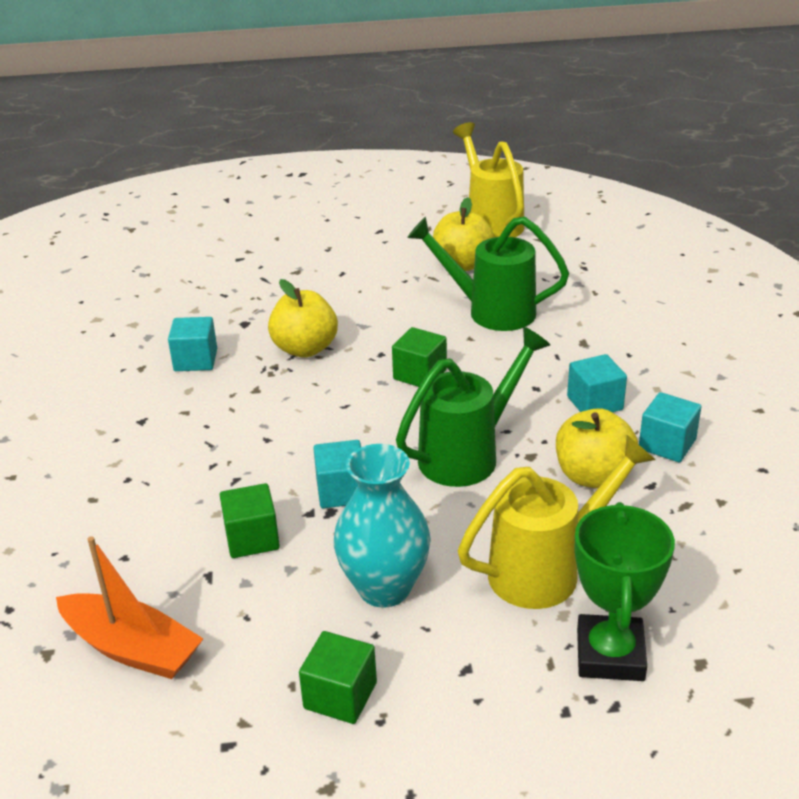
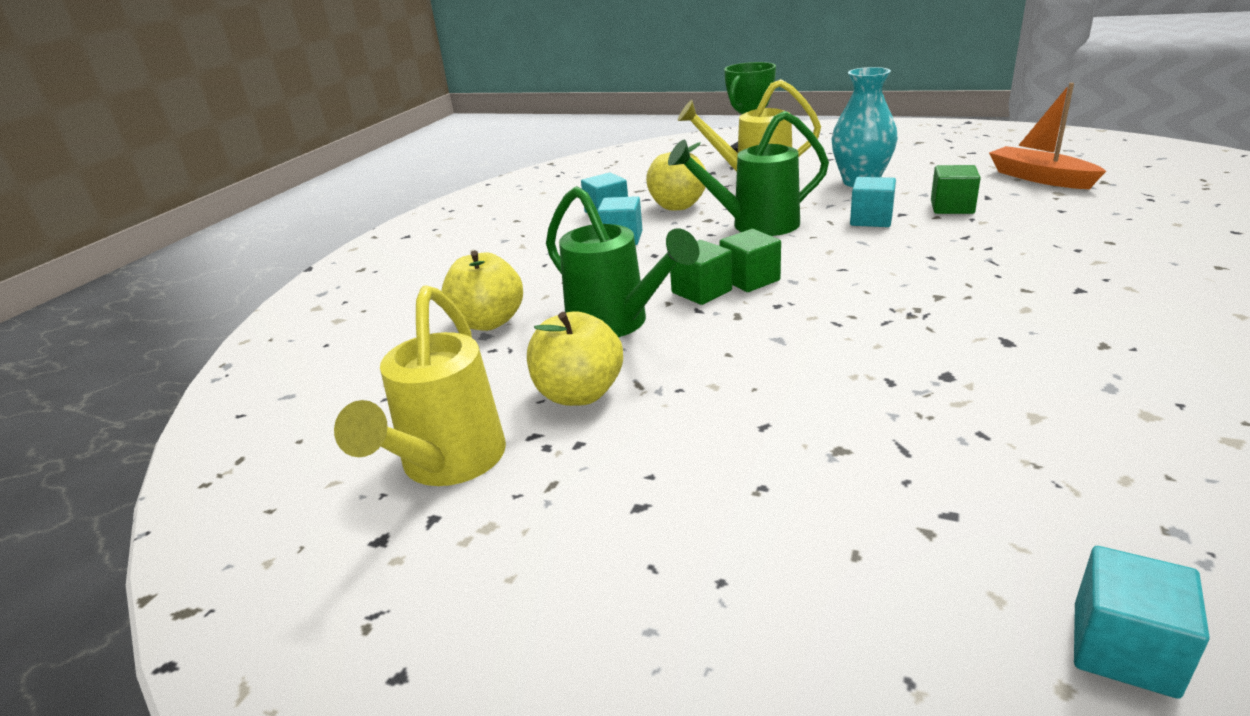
camera: 150 degrees left, 5 degrees down
turquoise cube [168,317,217,371] -> turquoise cube moved to [1074,546,1210,699]
yellow apple [268,279,338,357] -> yellow apple moved to [441,251,523,331]
green cube [299,631,377,724] -> green cube moved to [670,240,732,305]

